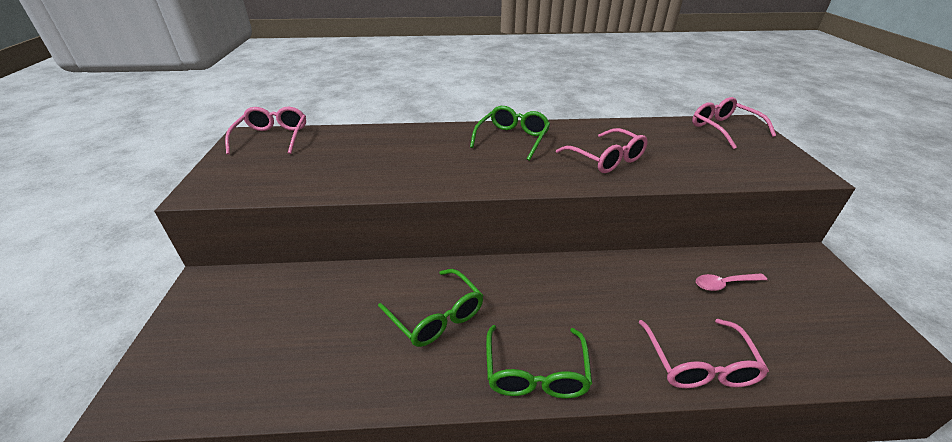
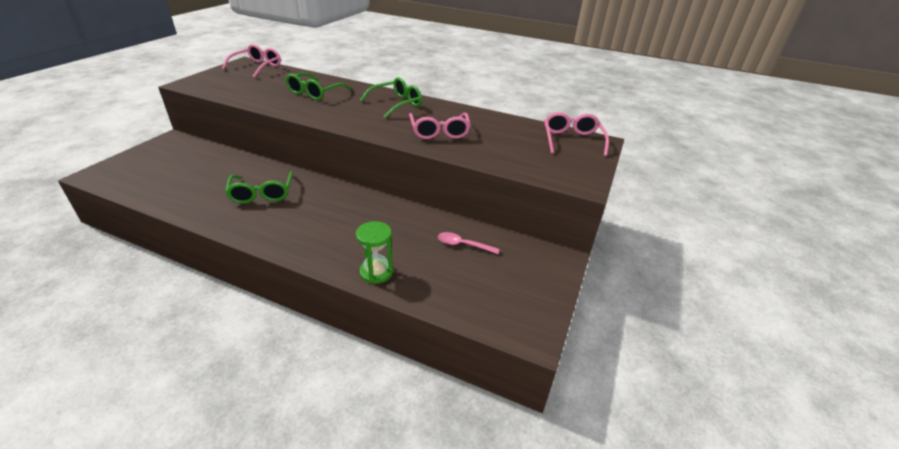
camera: 25 degrees right, 0 degrees up
green glasses [486,325,592,398] -> green glasses moved to [285,72,351,100]
pink glasses [639,319,769,388] -> green hourglass [356,221,393,284]

